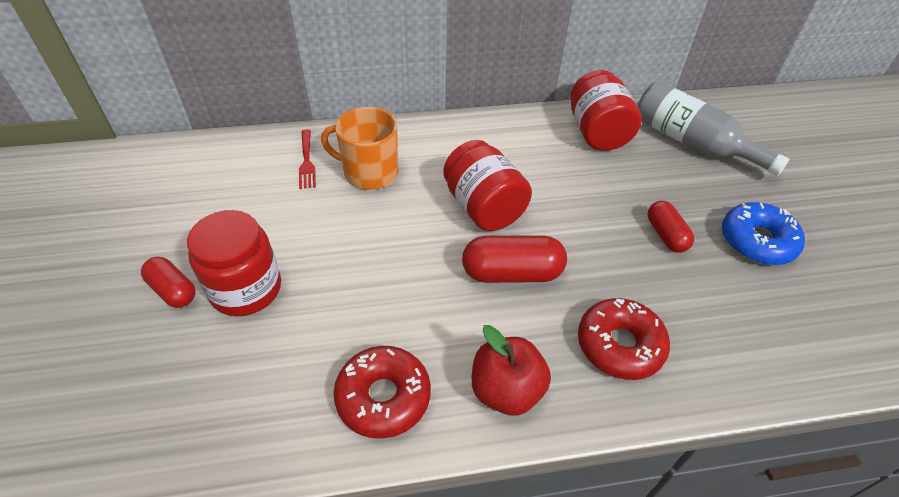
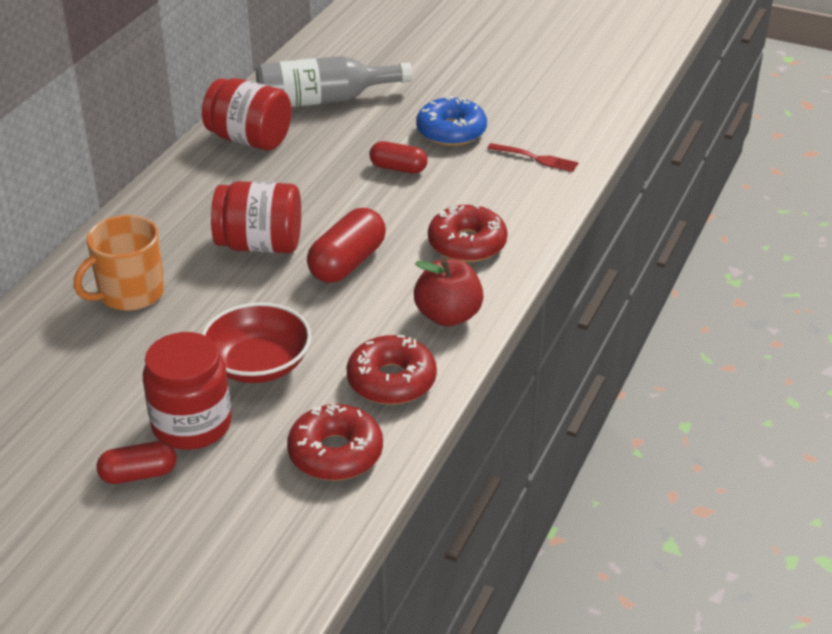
camera: 55 degrees left, 10 degrees down
red fork [299,129,316,189] -> red fork moved to [487,143,579,172]
none -> red bowl [202,302,311,383]
none -> red donut [287,404,383,481]

